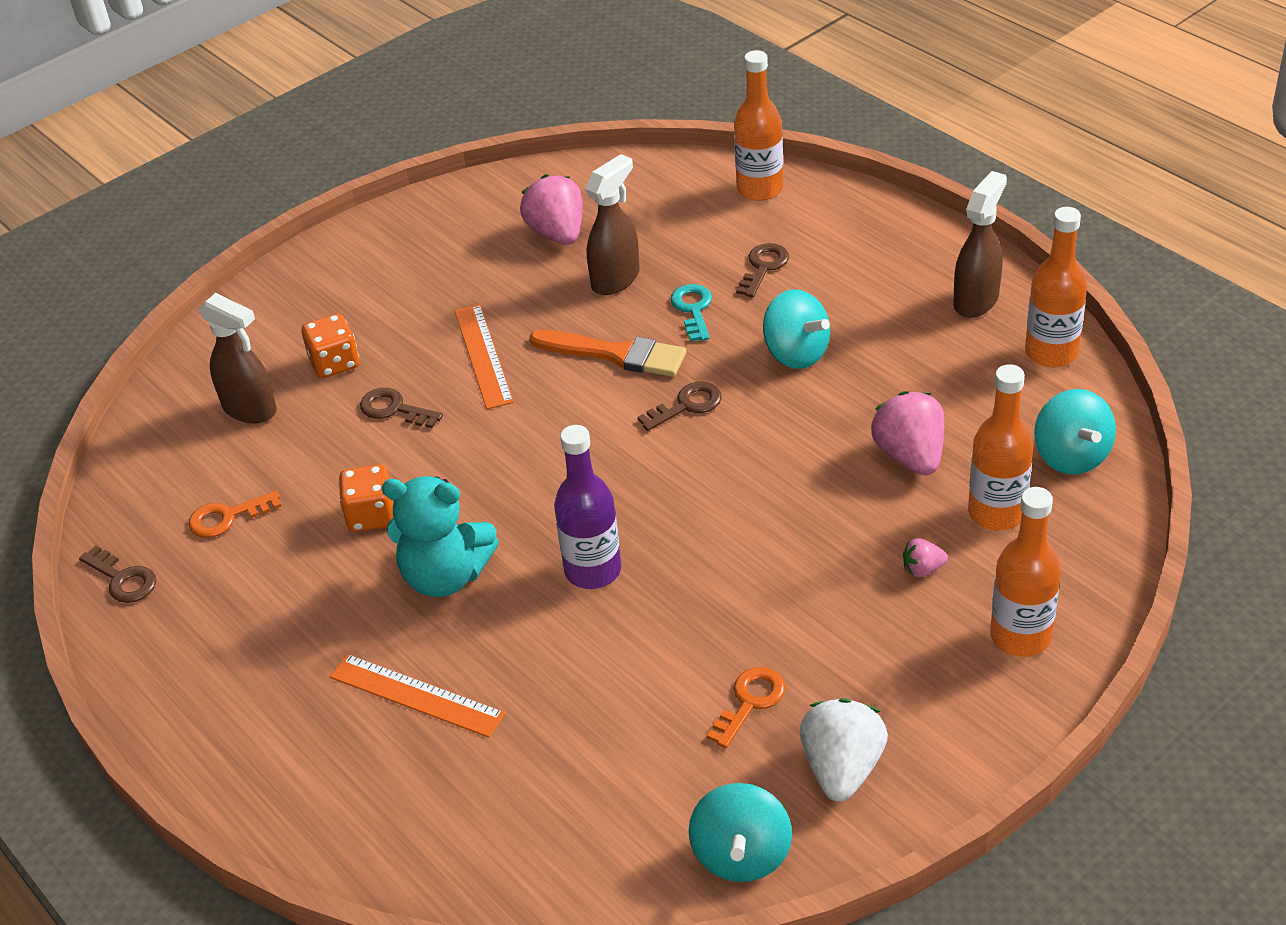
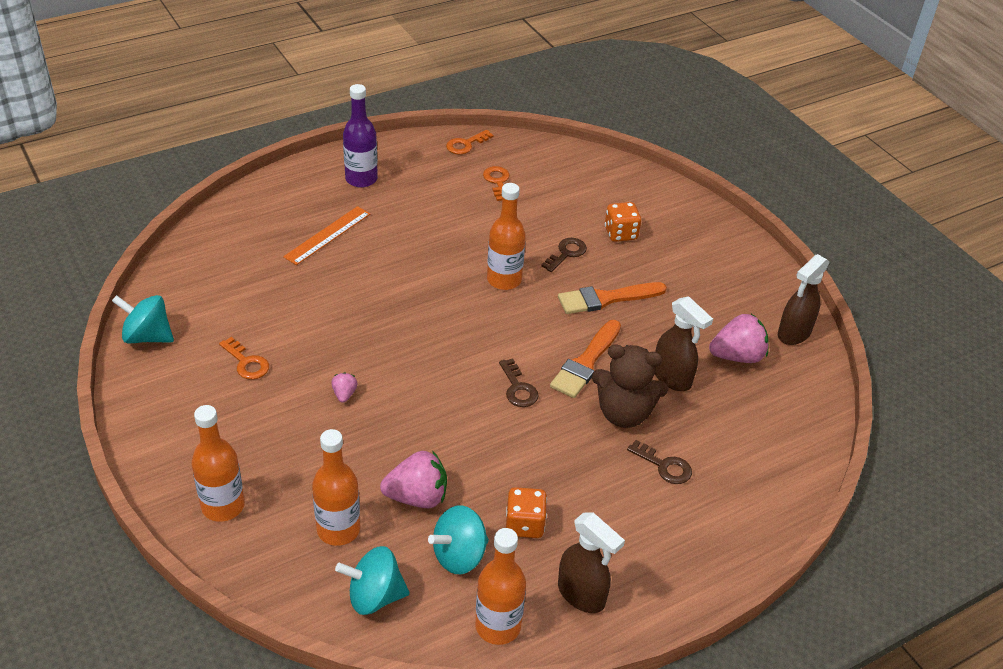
camera: 95 degrees right, 0 degrees up
brown key [79,546,156,603] -> orange key [446,130,494,154]
brown spray bottle [199,293,277,423] -> brown spray bottle moved to [778,254,830,345]
orange dice [338,464,394,532] -> orange dice moved to [506,487,547,538]
turquoise teddy bear [382,476,499,597] -> none
orange ruler [454,304,514,409] -> orange brush [558,282,667,314]
purple bottle [554,425,621,589] -> purple bottle moved to [343,84,378,188]
turquoise key [670,284,712,341] -> brown teddy bear [592,344,668,428]
orange bottle [734,50,783,201] -> orange bottle moved to [487,183,526,290]
turquoise spinning top [763,289,830,369] -> turquoise spinning top moved to [428,505,489,574]
white strawberry [800,699,888,802] -> none
pink strawberry [903,539,948,577] -> pink strawberry moved to [331,372,358,403]

